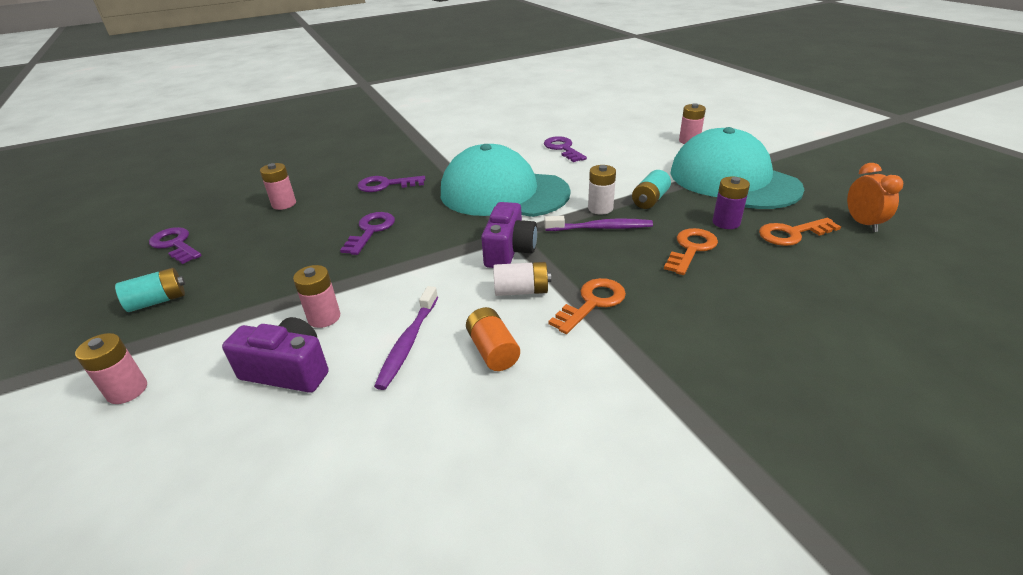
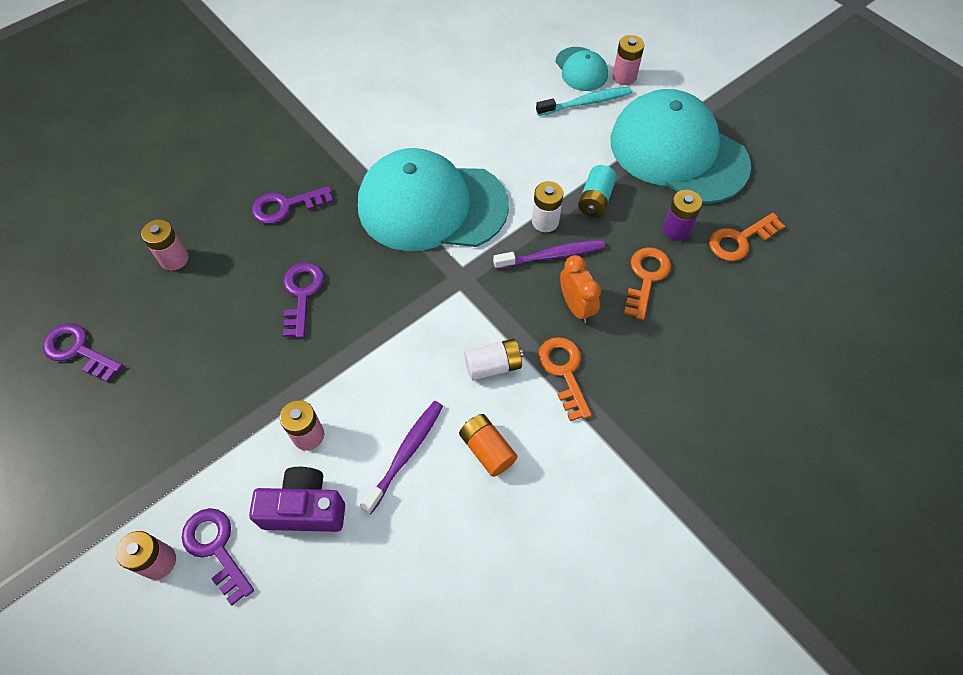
camera: 15 degrees left, 25 degrees up
turquoise battery [115,268,185,312] -> none
purple toothbrush [374,286,438,390] -> purple toothbrush turned 150 degrees counterclockwise [360,401,443,515]
purple camera [481,202,537,268] -> none
purple key [544,136,587,162] -> purple key moved to [182,508,254,606]
orange key [548,278,626,334] -> orange key turned 45 degrees counterclockwise [538,337,592,421]
orange clock [847,163,903,232] -> orange clock moved to [560,255,601,323]
none -> turquoise toothbrush [536,87,632,116]
none -> turquoise cap [555,47,608,91]

